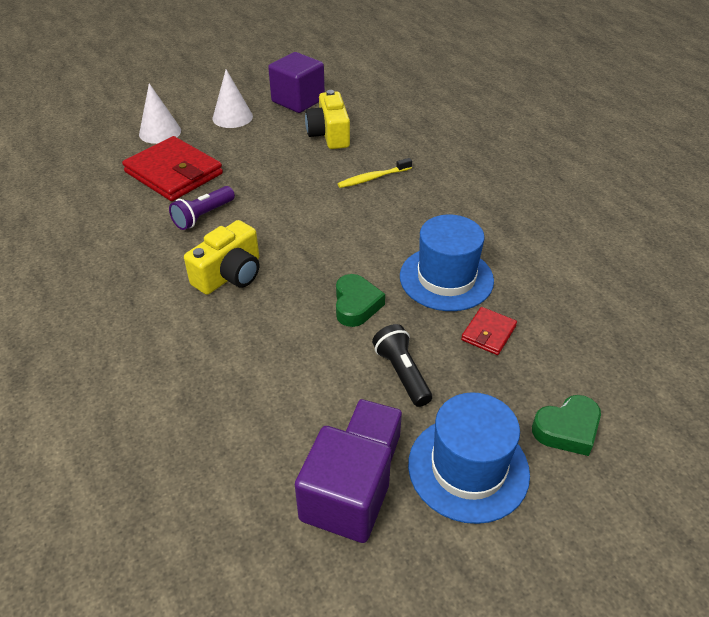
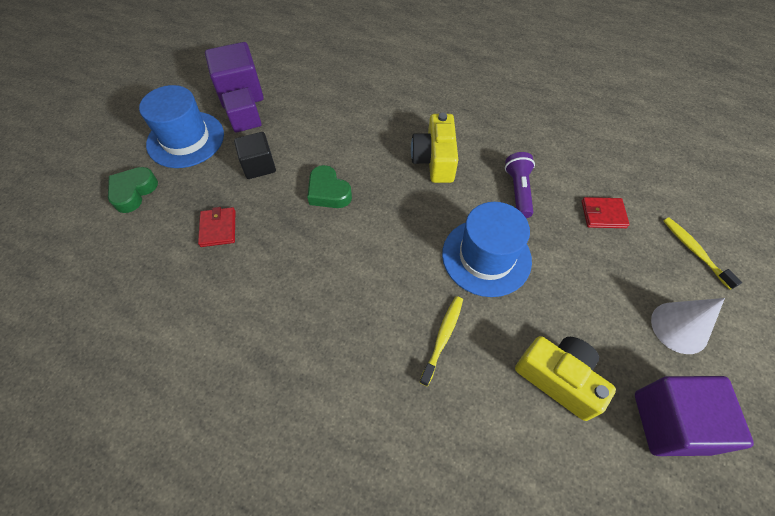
camera: 140 degrees right, 15 degrees up
red wallet [122,136,223,201] -> red wallet [582,197,630,228], size x0.48
white cone [139,83,181,144] -> yellow toothbrush [663,218,742,290]
black flashlight [372,324,432,407] -> black cube [234,132,276,179]
blue hat [400,215,494,311] -> blue hat moved to [442,202,532,297]

